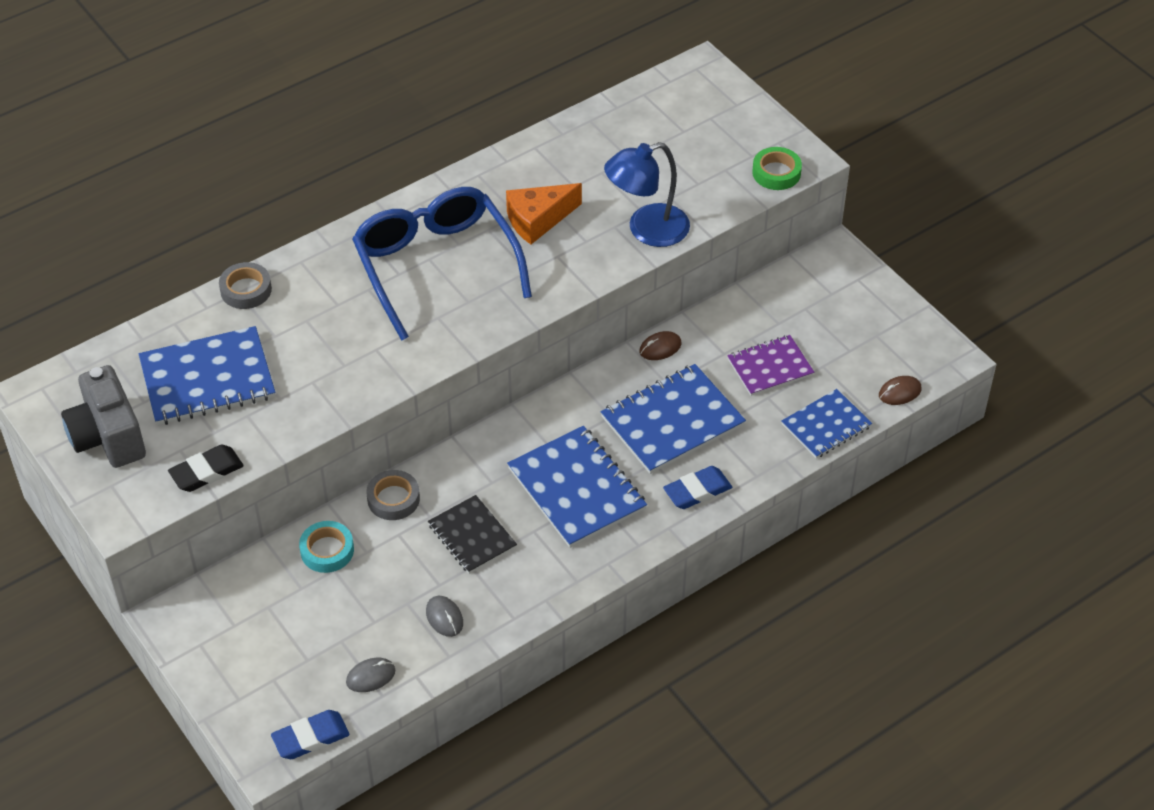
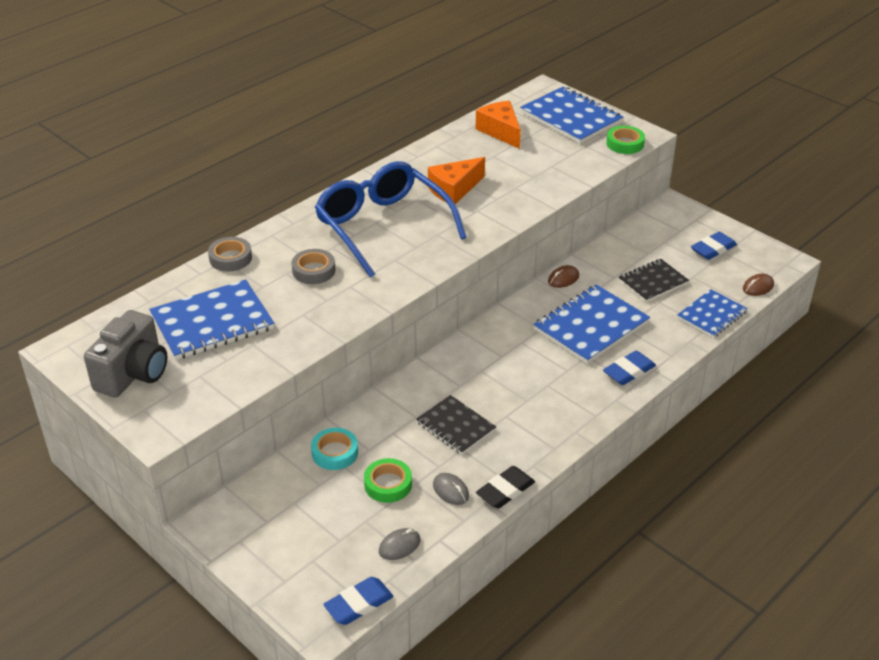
camera: 10 degrees left, 10 degrees down
grey camera [61,365,146,468] -> grey camera turned 120 degrees counterclockwise [84,310,167,398]
black eraser [168,444,244,492] -> black eraser moved to [476,466,535,509]
grey tape [366,470,420,520] -> grey tape moved to [291,249,335,284]
blue notebook [507,426,647,548] -> blue notebook moved to [520,86,623,144]
blue lamp [604,142,690,247] -> none
purple notebook [727,335,814,396] -> black notebook [618,259,689,302]
none -> green tape [364,458,412,503]
none -> orange cheese [476,101,521,149]
none -> blue eraser [691,232,737,260]

